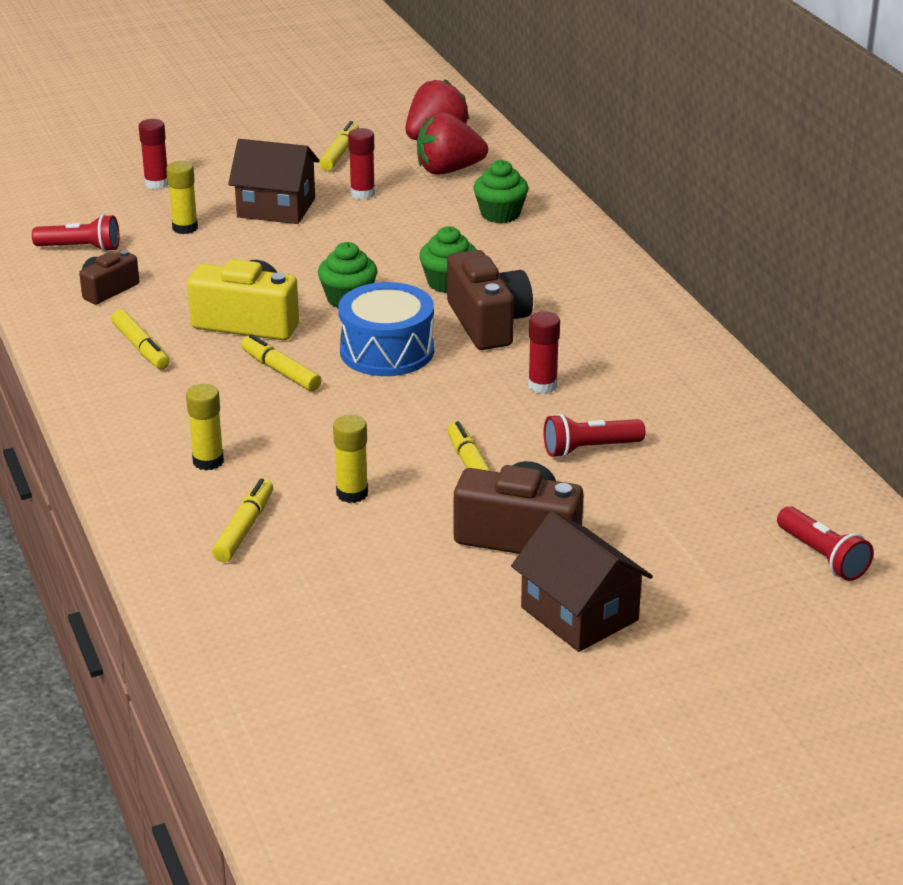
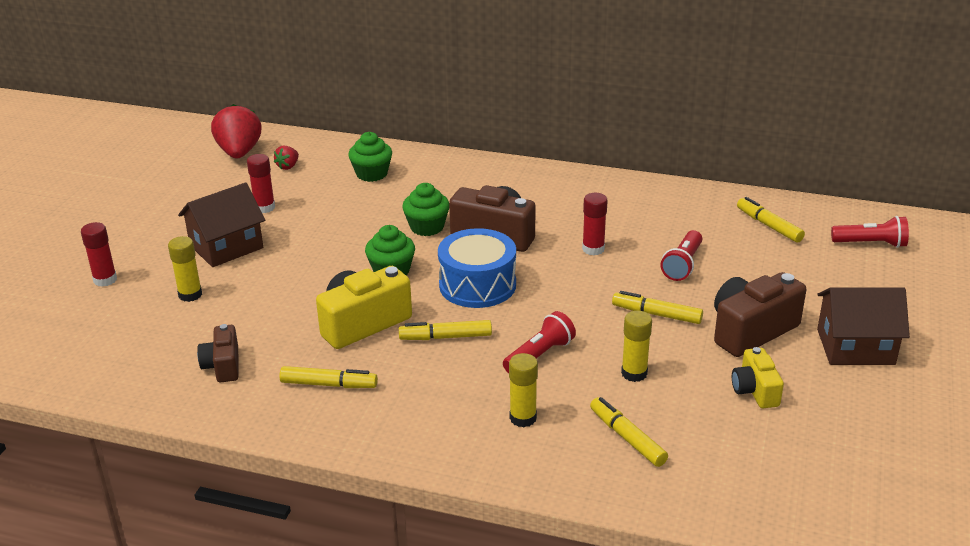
camera: 50 degrees left, 0 degrees up
red flashlight [32,214,120,252] -> red flashlight moved to [503,311,576,373]
yellow marker [319,121,359,171] -> yellow marker moved to [737,197,805,243]
red strawberry [417,112,488,175] -> red strawberry [274,146,299,170], size x0.48
none -> yellow camera [732,347,784,408]

